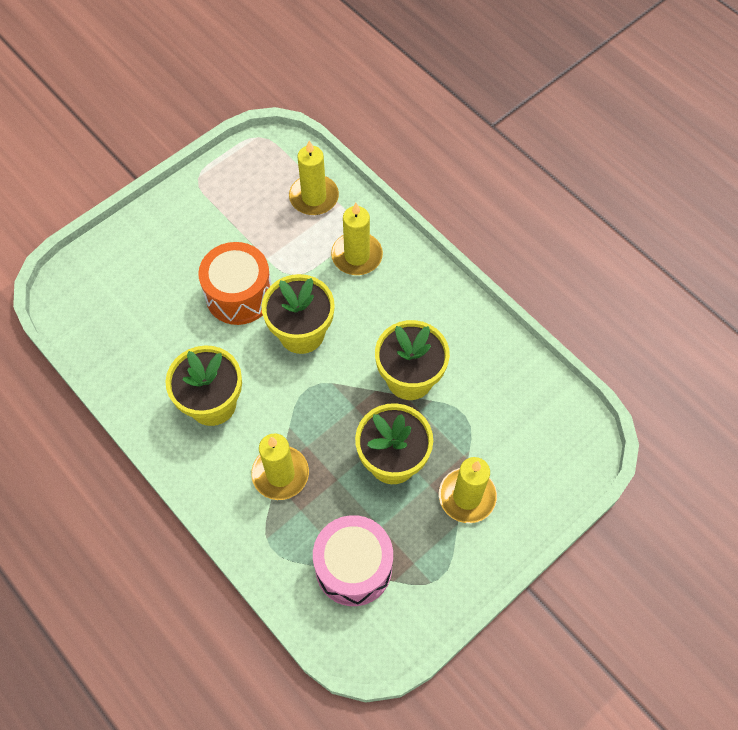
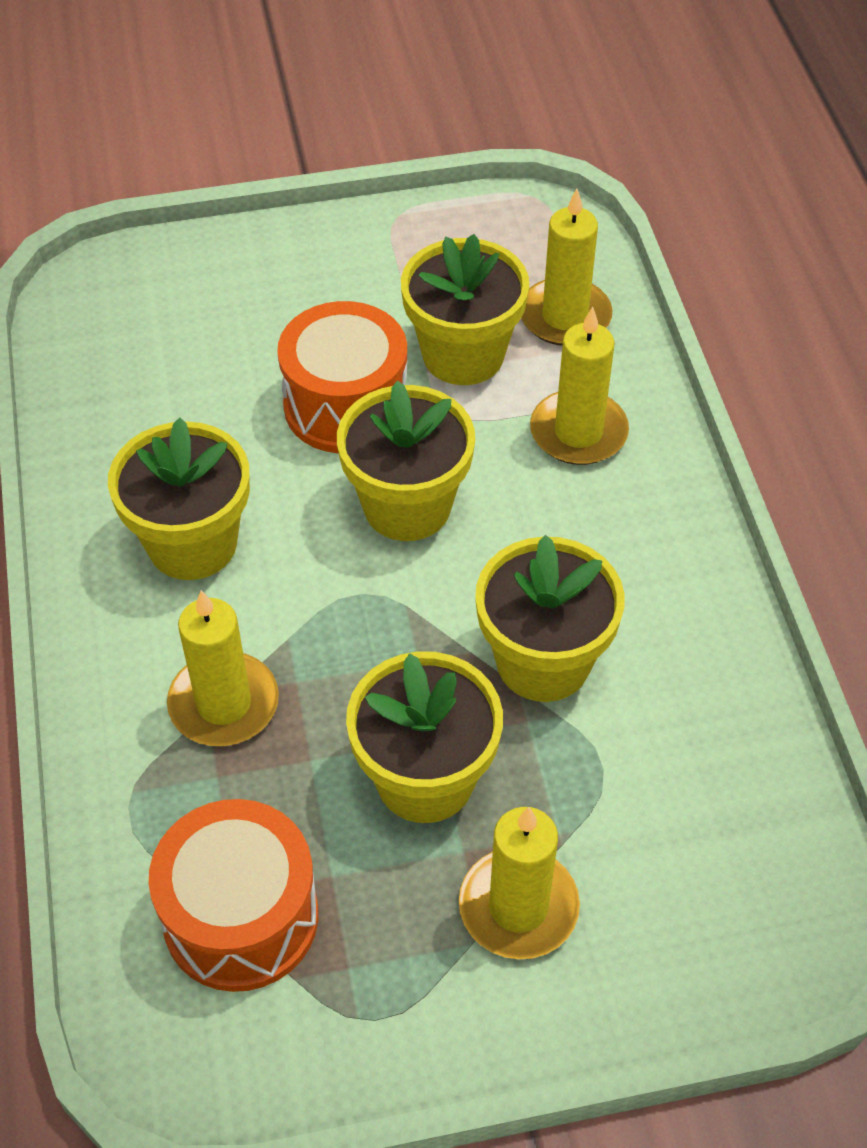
camera: 30 degrees right, 10 degrees down
pink drum [313,515,393,606] -> orange drum [149,799,318,992]
none -> yellow flower pot [401,234,529,385]

